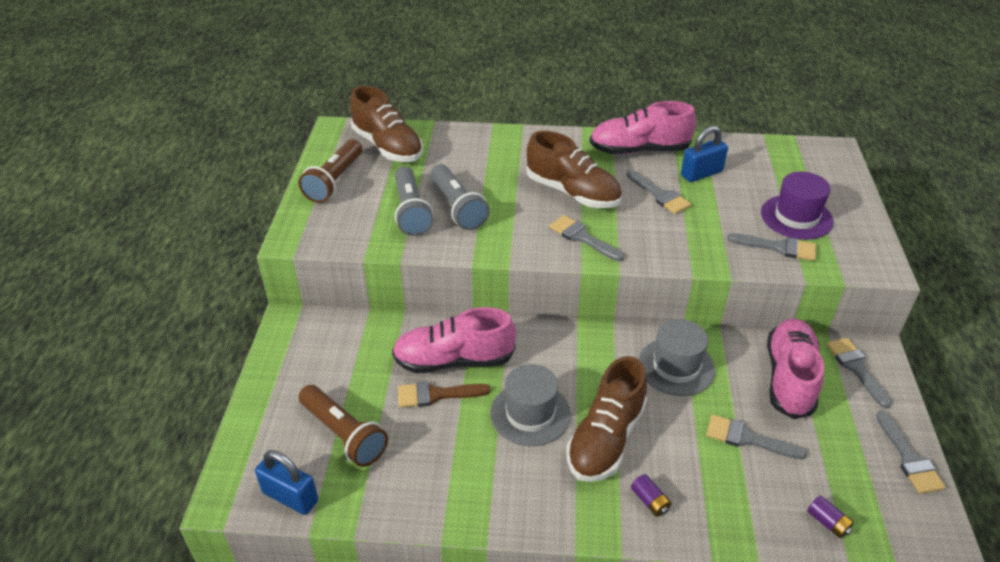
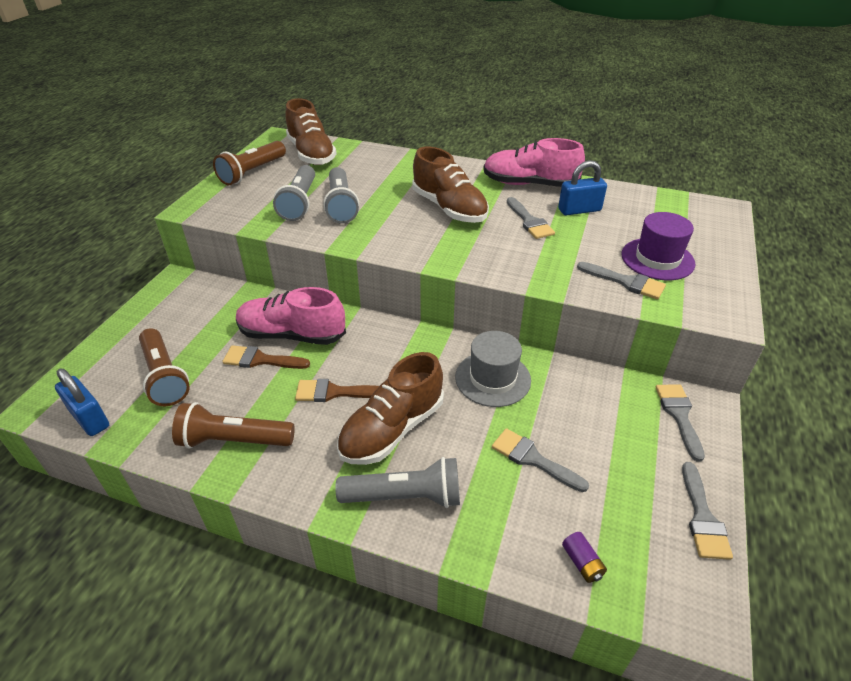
camera: 15 degrees right, 0 degrees up
grey hat [490,364,571,446] -> brown brush [295,379,379,402]
grey brush [549,215,624,261] -> none
purple battery [631,474,672,517] -> grey flashlight [335,457,460,508]
pink shoe [767,318,824,419] -> none
none -> brown flashlight [172,402,295,449]

